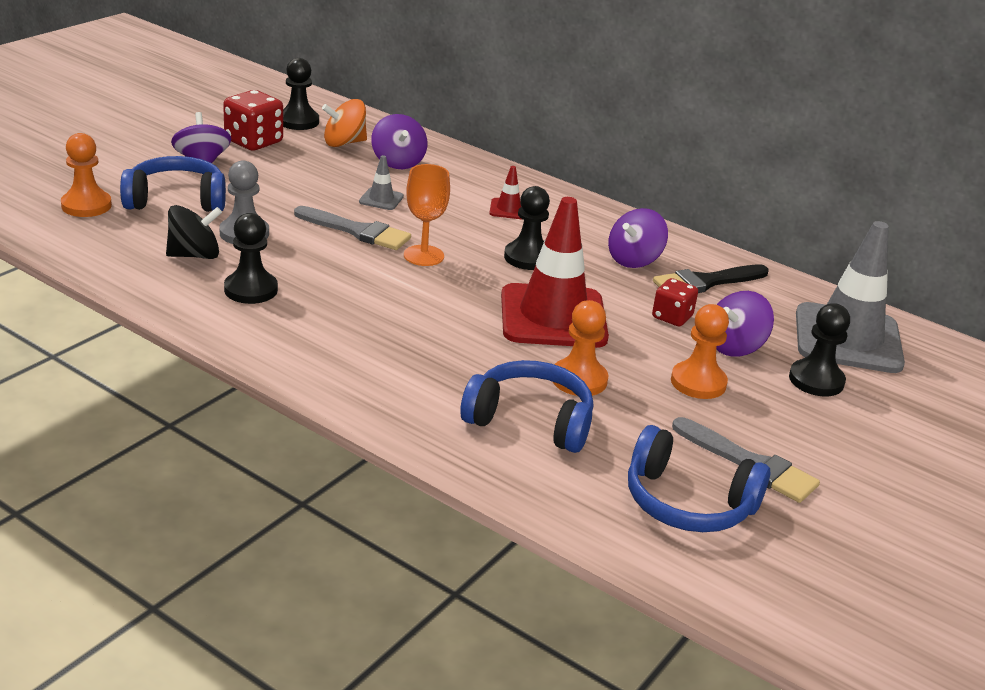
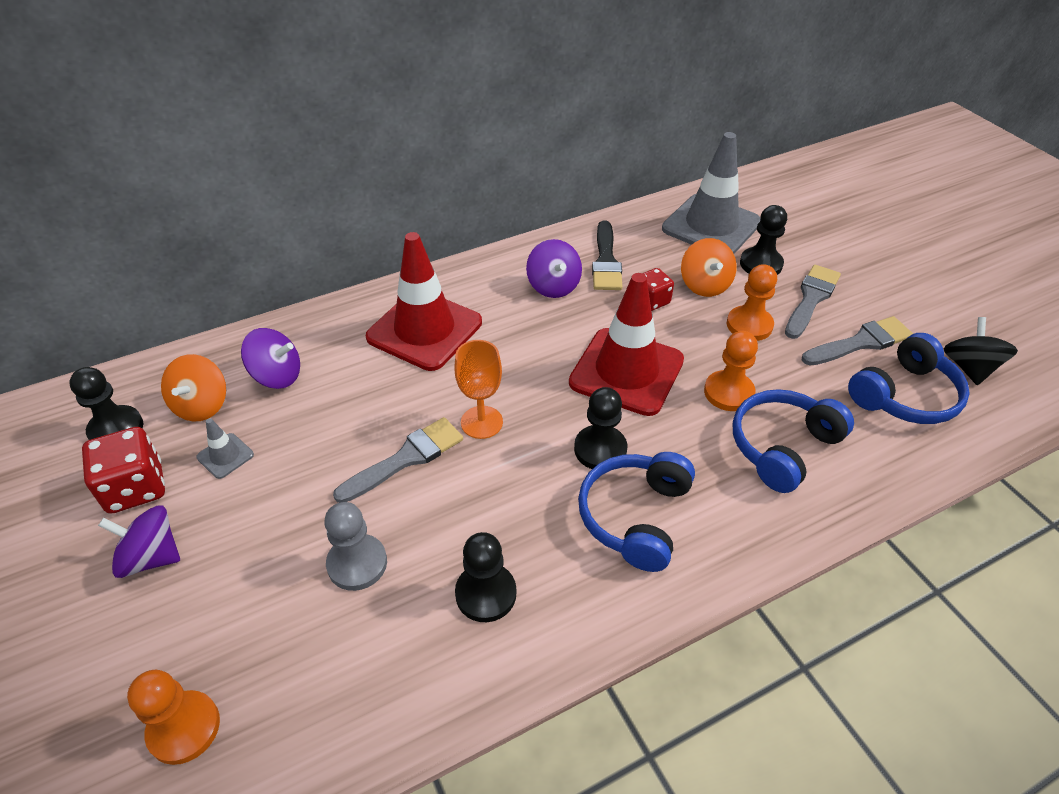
camera: 60 degrees left, 15 degrees up
blue headphones [120,156,226,212] -> blue headphones moved to [578,452,695,572]
black spinning top [166,205,222,259] -> black spinning top moved to [944,317,1018,385]
grey traffic cone [359,155,404,210] -> grey traffic cone moved to [196,418,254,479]
red traffic cone [489,166,522,219] -> red traffic cone [366,232,482,371], size x2.42
black pawn [504,186,550,270] -> black pawn moved to [574,387,627,469]
purple spinning top [716,291,774,357] -> orange spinning top [681,238,737,297]
none -> grey brush [785,265,841,339]

